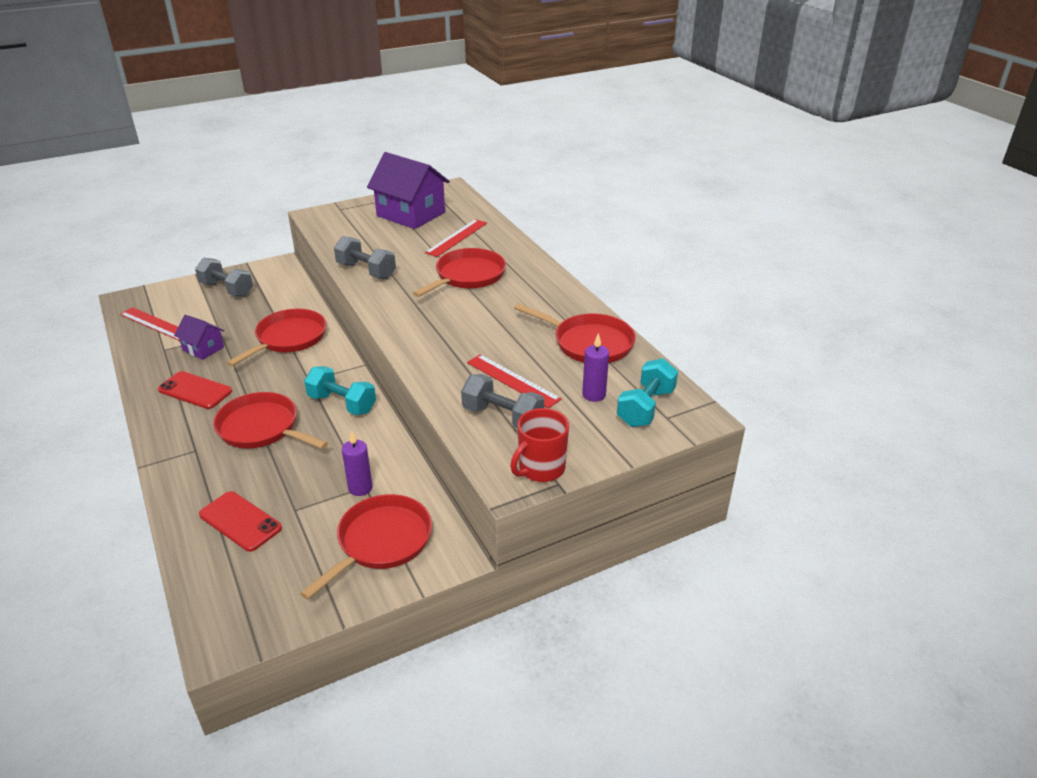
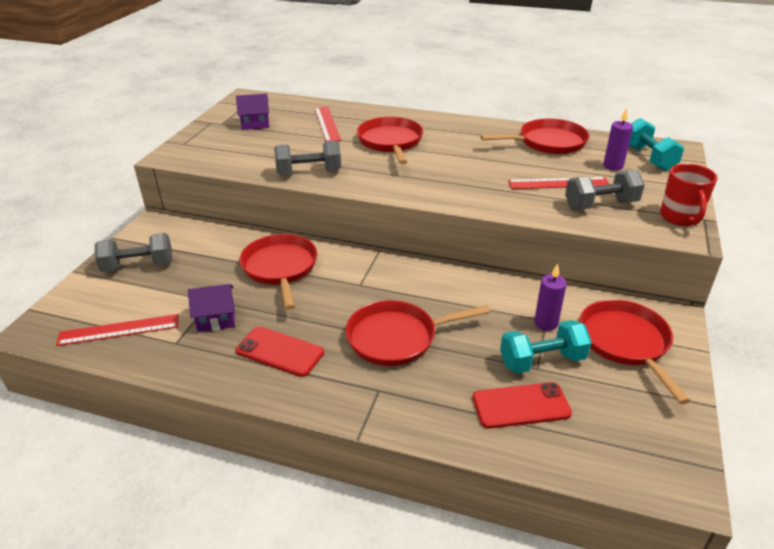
camera: 45 degrees left, 0 degrees up
red phone [158,371,232,409] -> red phone turned 45 degrees clockwise [236,326,324,377]
turquoise dumbbell [304,366,376,415] -> turquoise dumbbell moved to [500,320,592,374]
purple house [367,152,450,229] -> purple house [236,94,269,130], size x0.51

